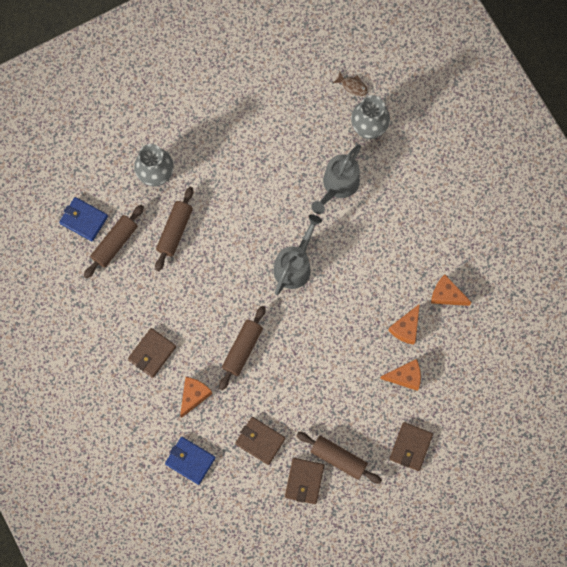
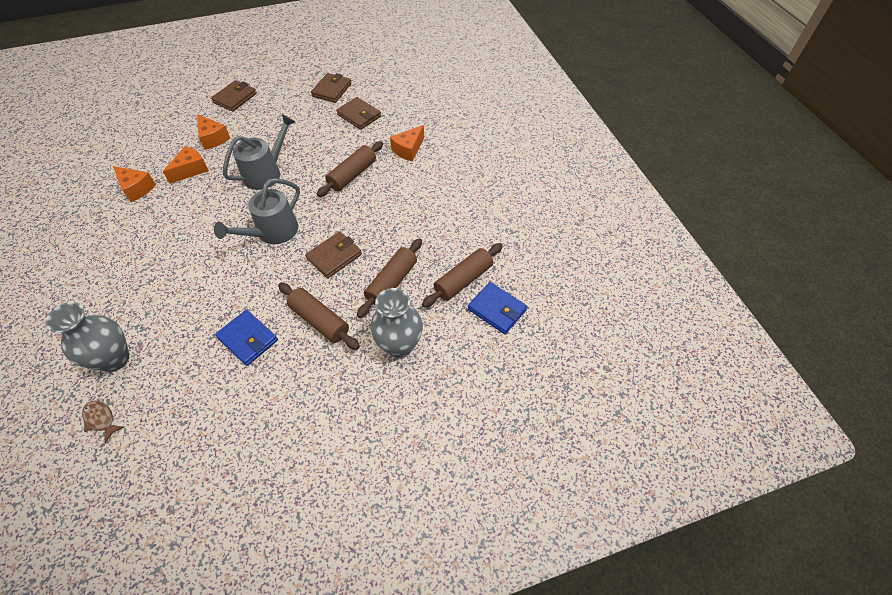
camera: 170 degrees left, 20 degrees down
brown wallet [128,328,176,378] -> brown wallet moved to [305,231,362,278]
blue wallet [165,437,216,485] -> blue wallet moved to [215,310,278,366]
brown rolling pin [297,432,382,484] -> brown rolling pin moved to [278,283,360,350]
grey watering can [311,144,361,214] -> grey watering can moved to [223,114,295,190]
orange cheese [380,359,421,391] -> orange cheese turned 135 degrees counterclockwise [197,114,230,150]

